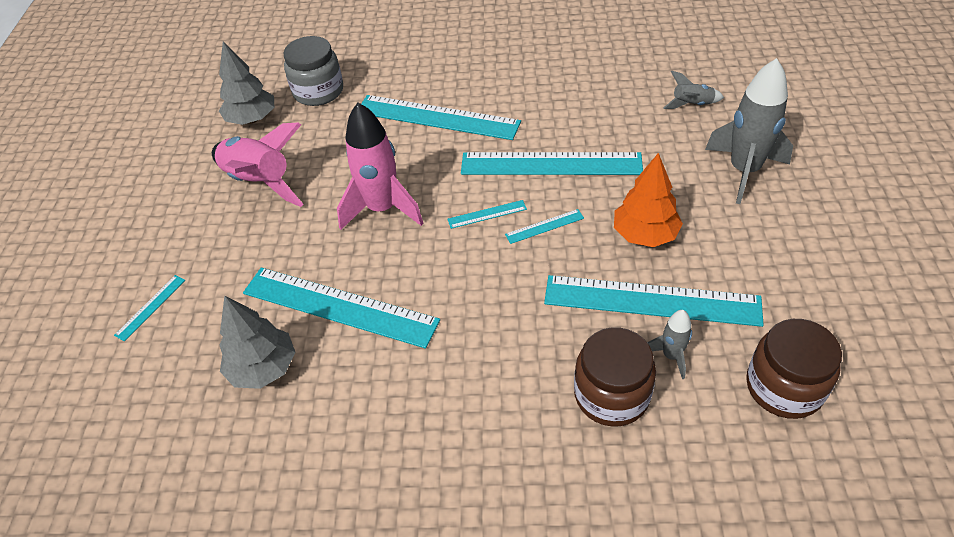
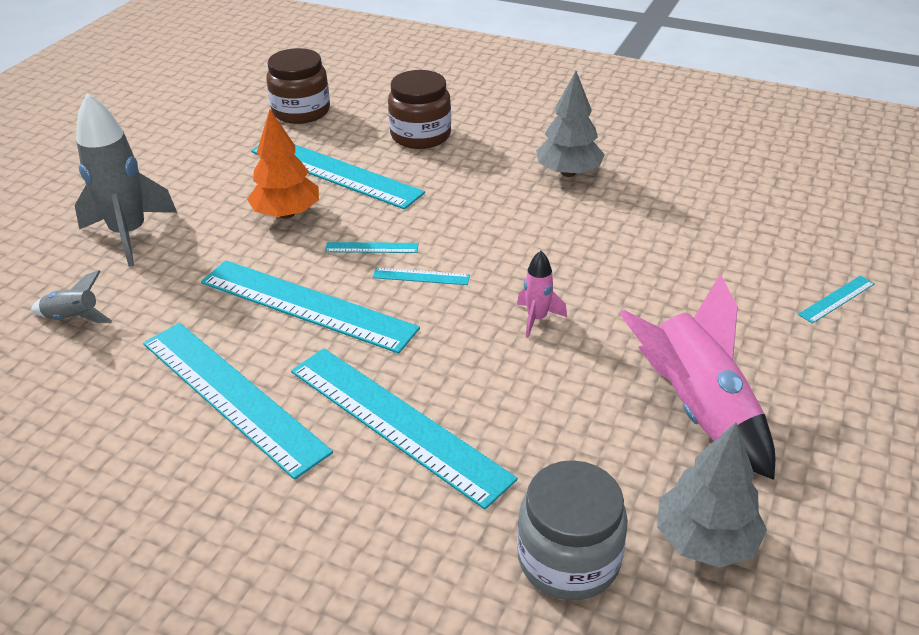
camera: 160 degrees left, 10 degrees down
grey tree [219,295,296,389] -> grey tree moved to [536,71,605,177]
turquoise ruler [243,268,440,349] -> turquoise ruler moved to [143,323,333,480]
pink rocket [337,103,423,230] -> pink rocket [517,251,567,338], size x0.49
grey rocket [647,310,692,379] -> none

